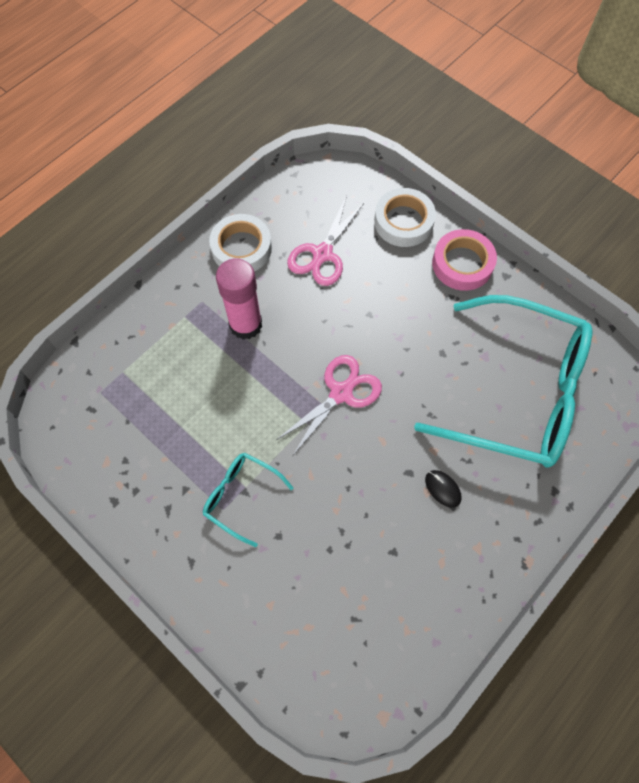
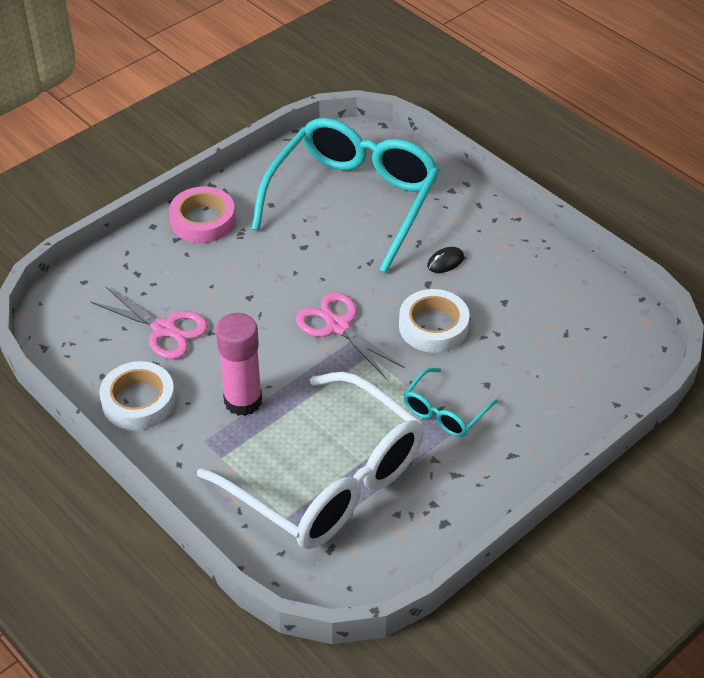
camera: 85 degrees left, 20 degrees down
white tape [374,188,436,247] -> white tape moved to [399,289,470,353]
none -> white glasses [197,372,424,549]

